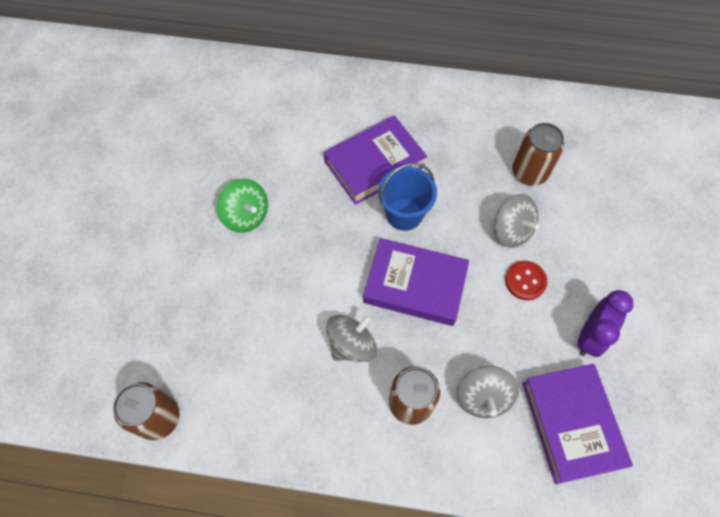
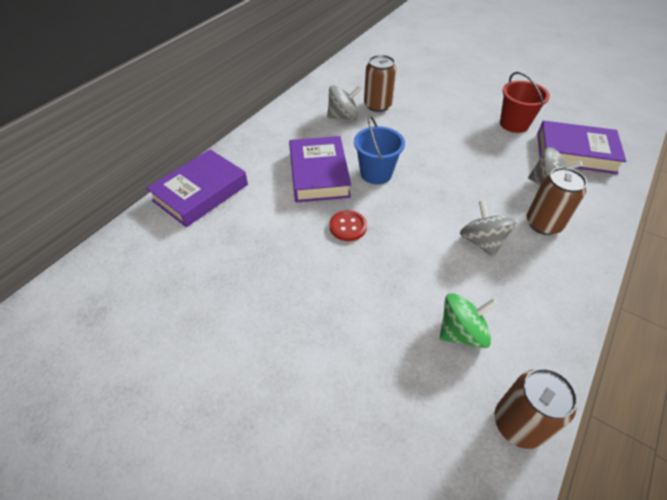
camera: 65 degrees left, 15 degrees down
green spinning top [217,178,268,233] -> green spinning top moved to [440,293,497,348]
purple book [363,238,469,326] -> purple book moved to [146,149,248,227]
grey spinning top [494,194,540,248] -> grey spinning top moved to [327,86,361,120]
red button [505,261,547,300] -> red button moved to [329,210,367,241]
purple clock [577,290,634,357] -> red bucket [500,72,550,133]

